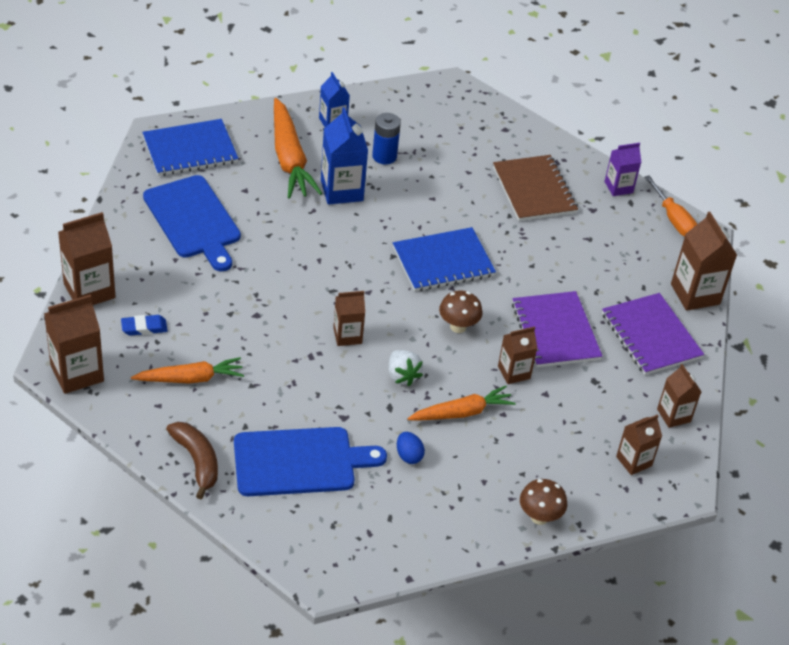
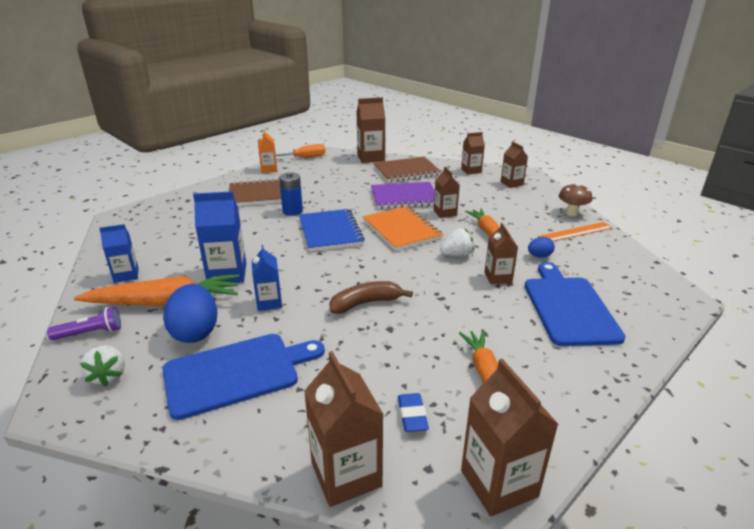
camera: 80 degrees left, 15 degrees down
blue notebook [142,119,238,176] -> white strawberry [80,345,125,386]
brown banana [166,422,218,499] -> brown banana moved to [329,281,413,314]
brown carton [333,291,365,346] -> brown carton moved to [485,223,518,284]
blue battery [372,113,401,164] -> blue battery moved to [279,172,303,216]
brown mushroom [439,291,483,333] -> orange notebook [363,206,443,251]
purple notebook [602,293,704,375] -> brown notebook [373,156,441,182]
purple carton [605,143,641,196] -> orange carton [258,129,277,173]
none -> purple flashlight [47,307,121,340]
none -> blue egg [163,284,217,343]
none -> blue carton [252,245,282,311]
none -> orange ruler [538,222,613,241]

